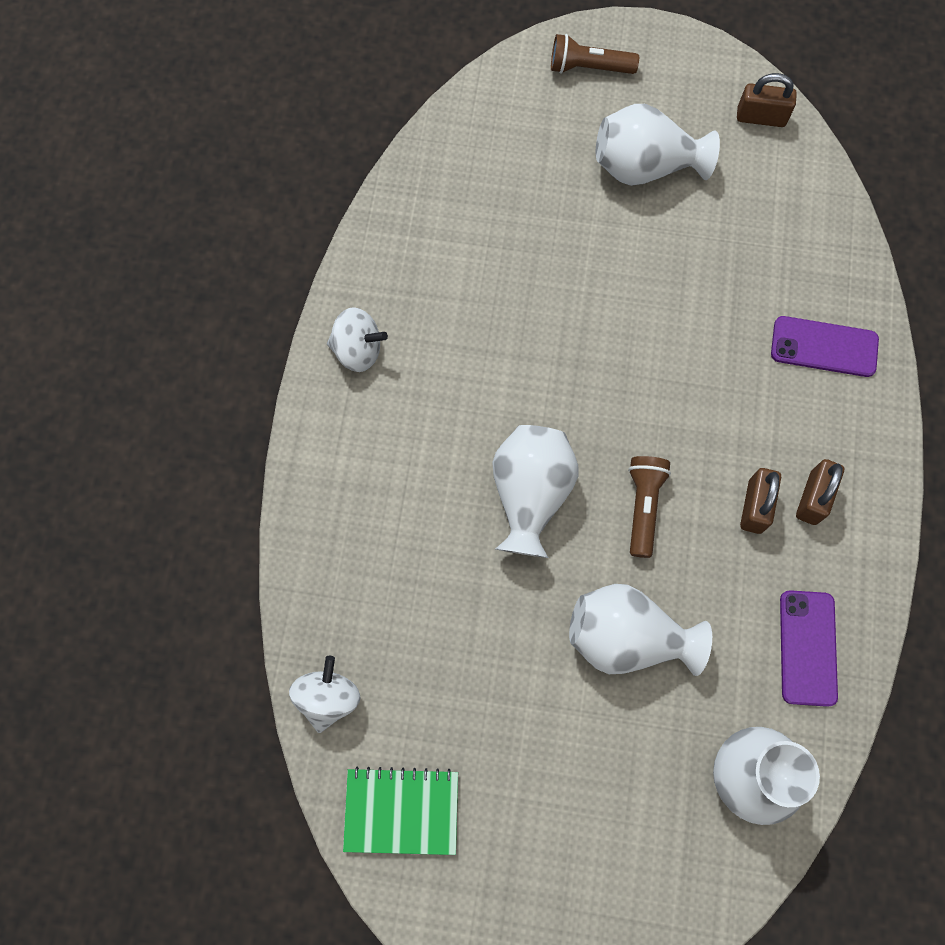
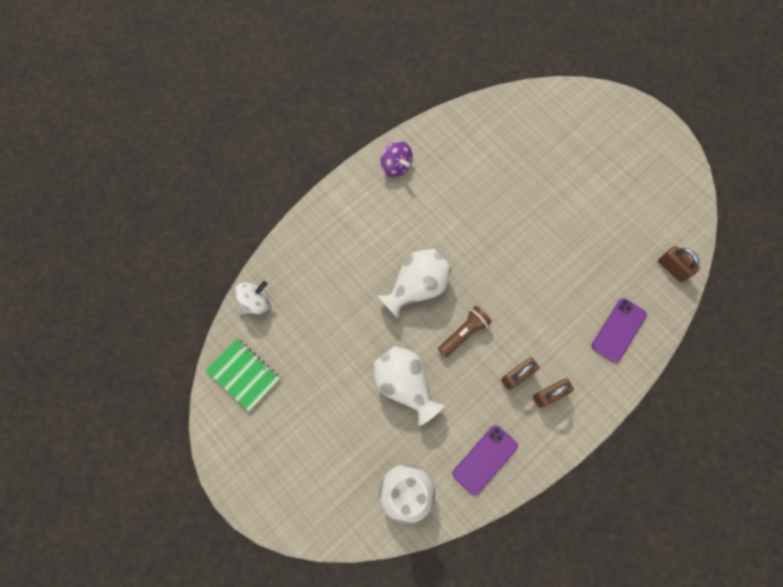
camera: 40 degrees right, 0 degrees up
white spinning top [327,307,388,372] -> purple spinning top [381,141,413,177]
brown flashlight [551,34,639,74] -> none
white vase [596,104,720,186] -> none
brown padlock [737,73,797,127] -> brown padlock moved to [658,246,700,282]
purple phone [771,316,879,377] -> purple phone turned 75 degrees clockwise [592,298,647,363]

